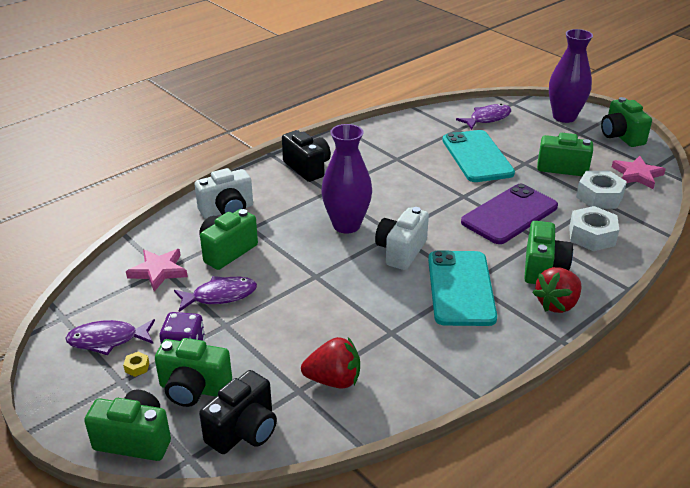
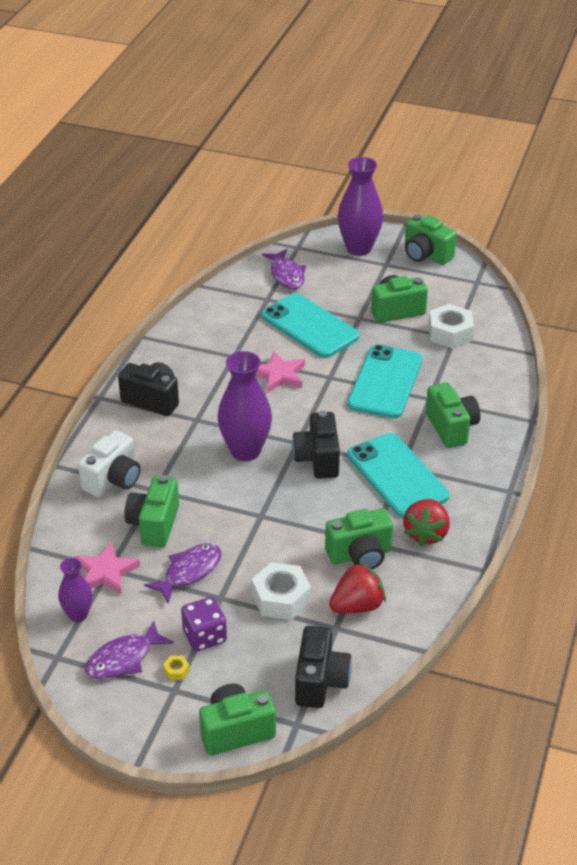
camera: 30 degrees left, 5 degrees up
green camera [155,338,232,407] -> green camera moved to [325,509,393,569]
white camera [375,207,429,270] -> black camera [292,410,340,479]
purple fish [456,104,511,130] -> purple fish turned 135 degrees clockwise [262,249,306,289]
purple phone [461,184,558,244] -> turquoise phone [347,345,423,418]
red strawberry [532,267,581,313] -> red strawberry moved to [403,499,450,546]
white nut [569,206,619,251] -> white nut moved to [252,562,311,620]
pink star [612,156,666,189] -> pink star moved to [256,351,305,393]
none -> purple vase [58,558,93,622]

